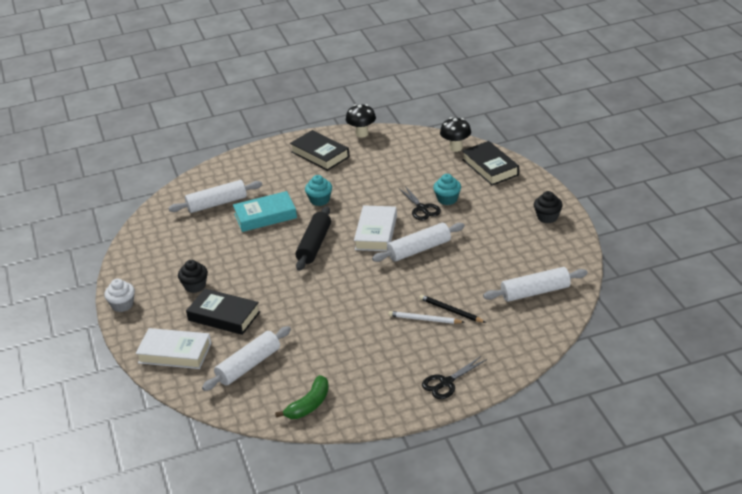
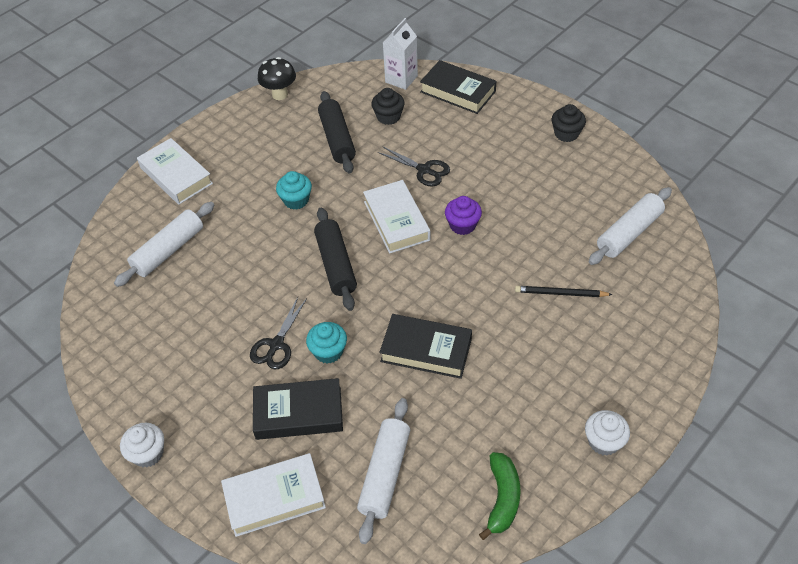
camera: 30 degrees left, 15 degrees up
black cupcake [178,260,208,293] -> black cupcake moved to [371,88,405,125]
turquoise book [233,191,297,232] -> none
black book [290,130,350,171] -> black book moved to [379,314,472,379]
white rolling pin [372,223,465,262] -> purple cupcake [445,196,482,235]
white pencil [388,311,464,324] -> none
black scissors [422,356,487,399] -> black scissors moved to [250,297,307,369]
turquoise cupcake [433,174,461,205] -> turquoise cupcake moved to [306,322,347,363]
black mushroom [440,117,471,152] -> white carton [383,18,418,90]
none -> white book [137,138,213,205]
none -> black rolling pin [318,91,356,174]
none -> white cupcake [585,410,630,456]

